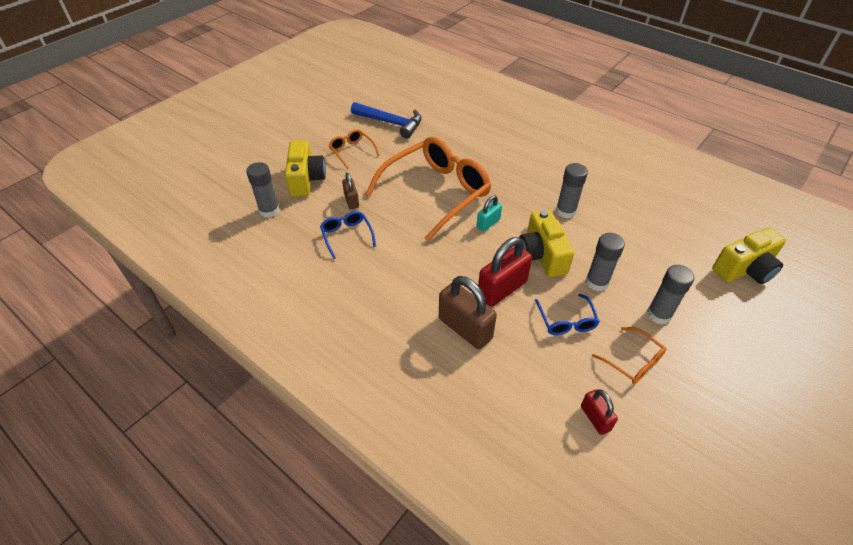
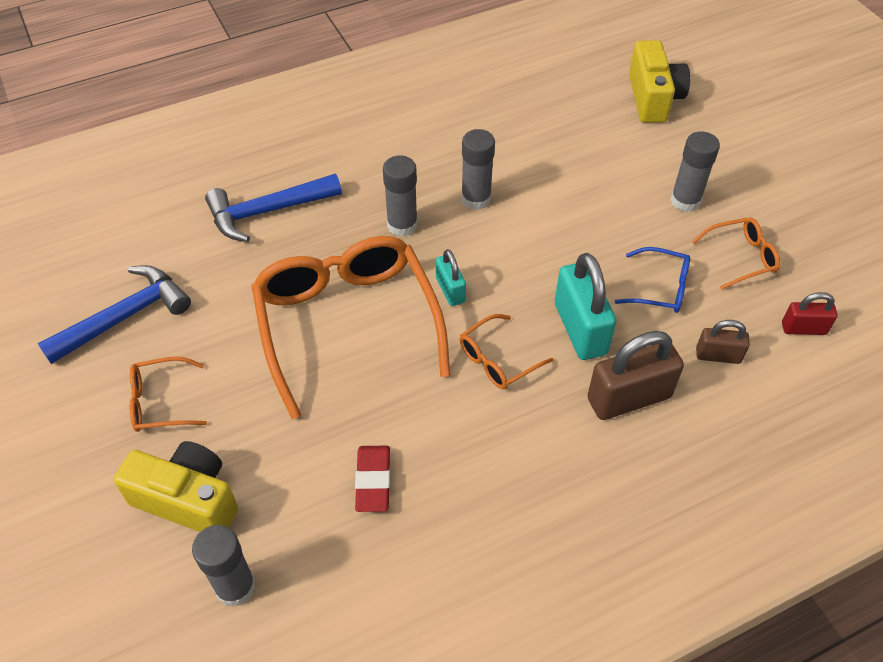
camera: 65 degrees left, 5 degrees up
blue glasses [320,211,376,259] -> red eraser [355,446,390,512]
brown padlock [342,173,359,209] -> brown padlock moved to [696,320,750,364]
red padlock [478,237,532,307] -> turquoise padlock [555,253,616,360]
yellow camera [519,210,574,277] -> none
grey glue stick [586,233,625,291] -> grey glue stick moved to [383,155,418,237]
none -> blue hammer [205,174,342,242]
none -> orange glasses [460,314,554,389]

